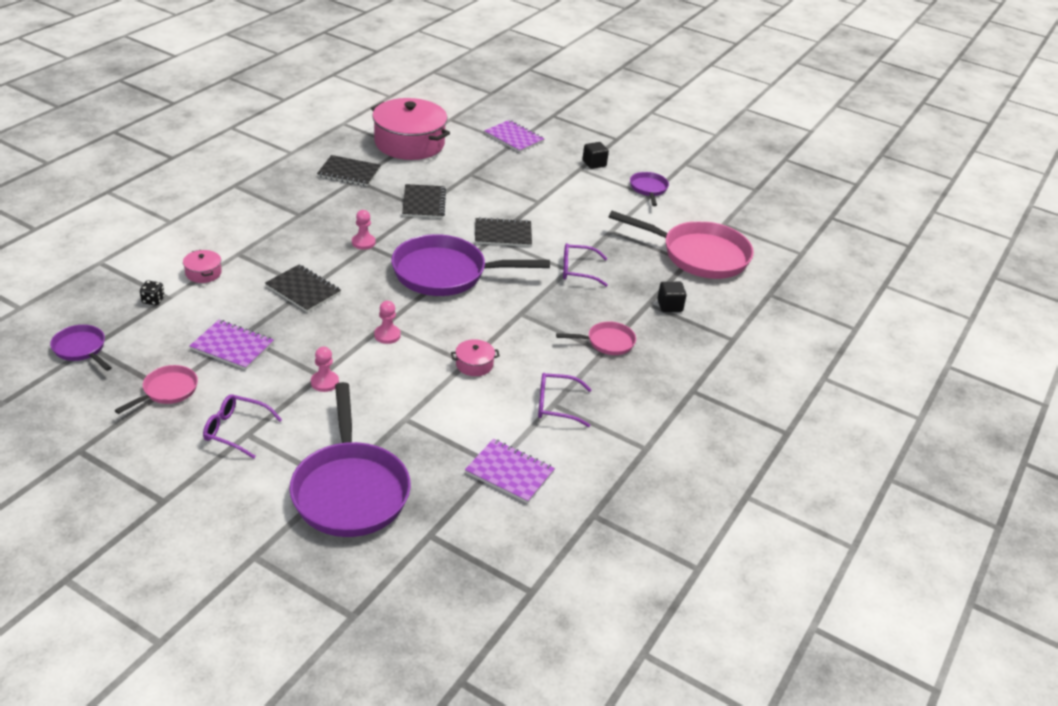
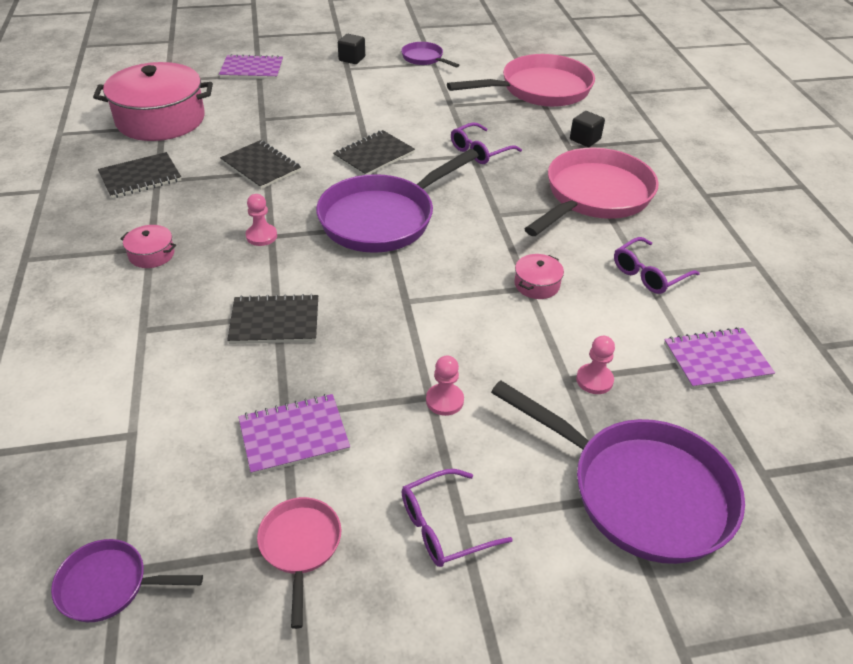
camera: 40 degrees left, 5 degrees up
black dice [140,281,165,305] -> none
pink pot [183,250,222,283] -> pink pot moved to [120,225,176,268]
pink pawn [374,301,401,344] -> pink pawn moved to [576,336,615,394]
pink pan [556,321,636,355] -> pink pan [525,148,659,236], size x2.06

